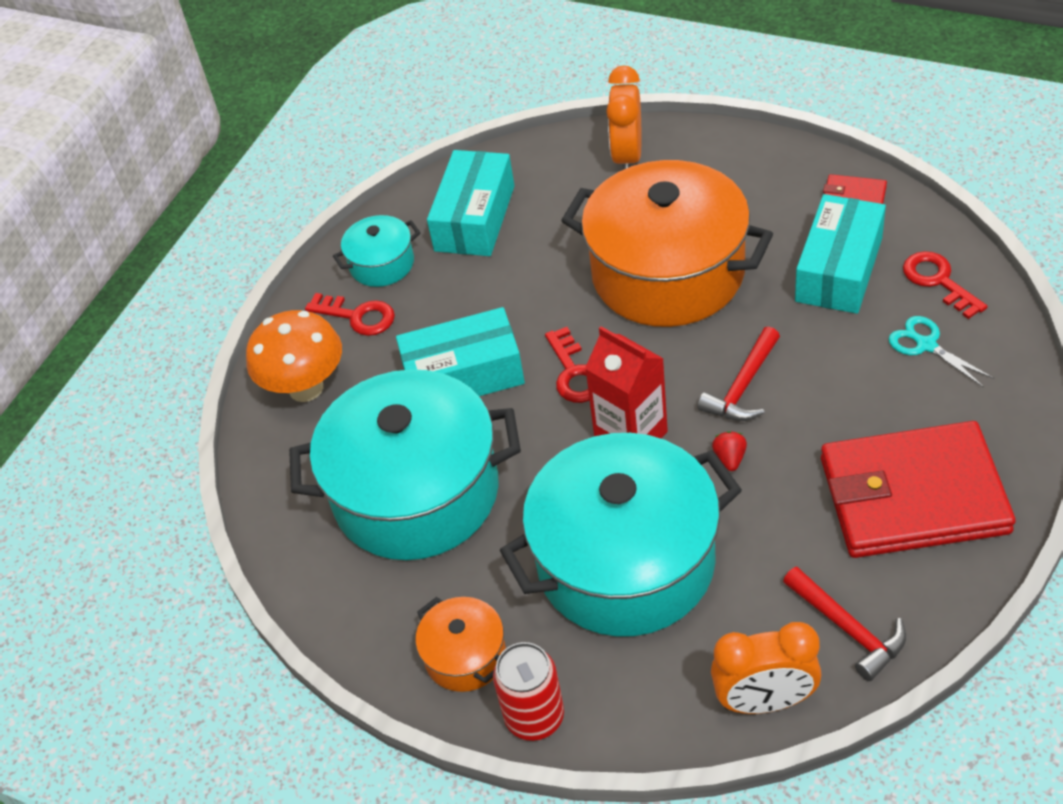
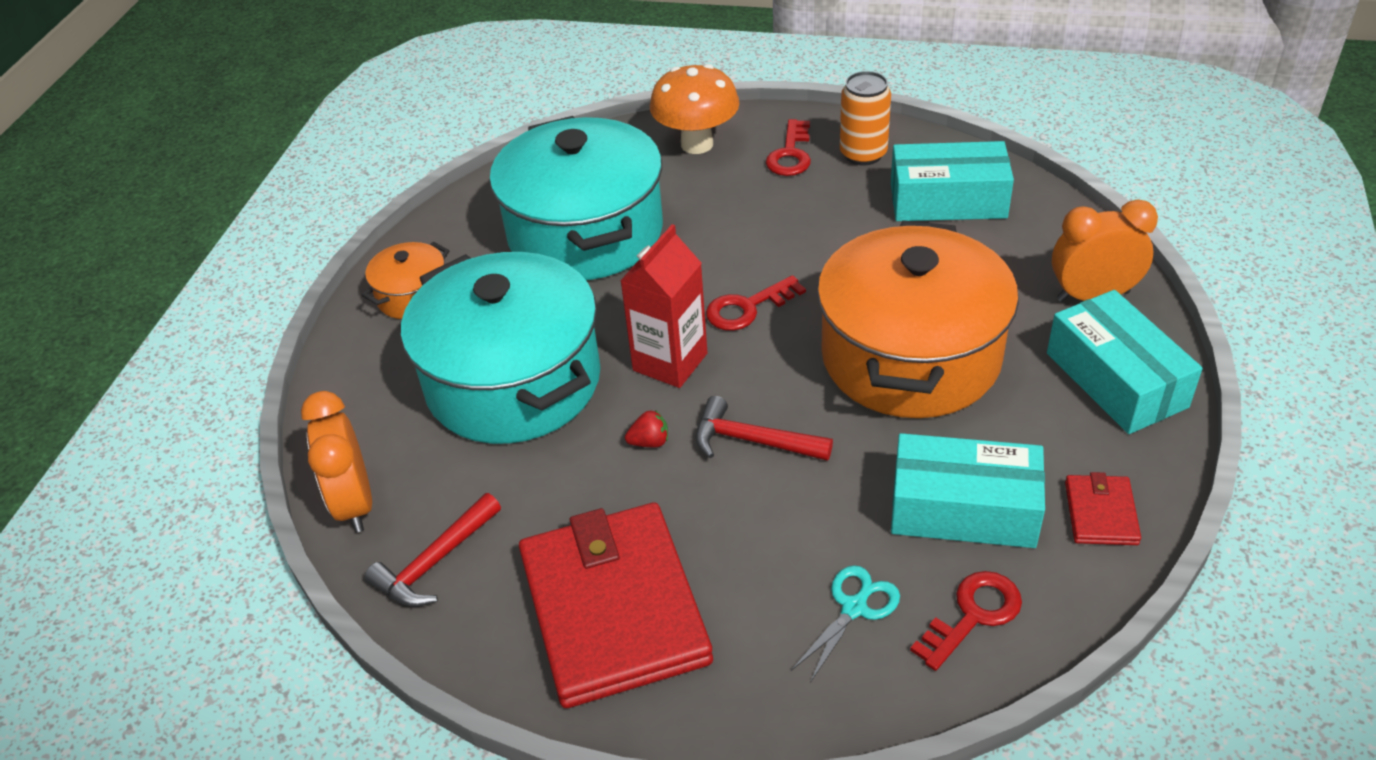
camera: 75 degrees right, 5 degrees down
turquoise pot [333,215,421,287] -> orange can [840,71,891,165]
turquoise box [396,307,525,396] -> turquoise box moved to [1047,290,1203,434]
red can [493,642,564,741] -> none

